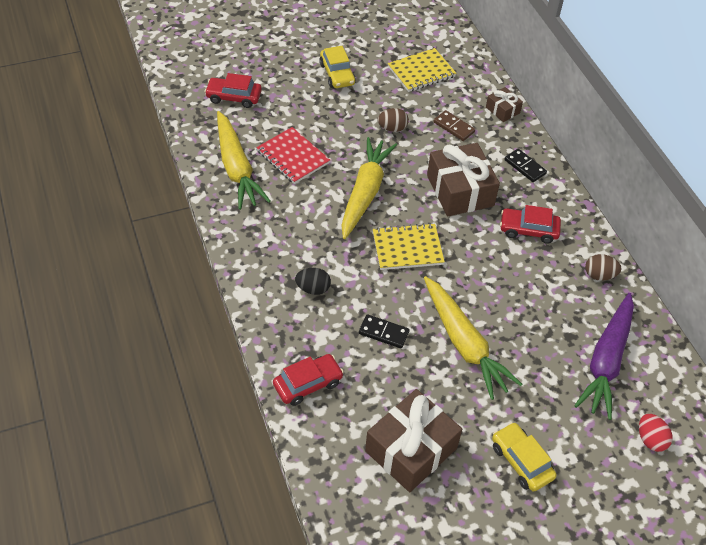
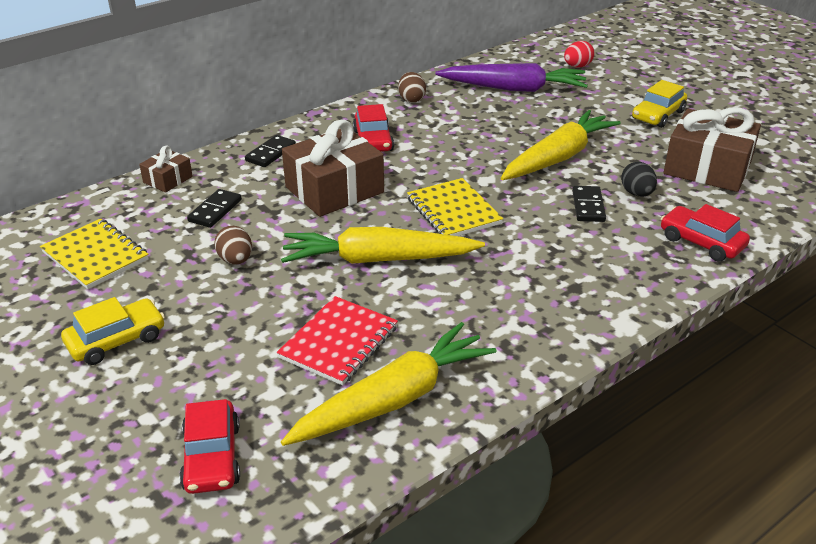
camera: 105 degrees left, 15 degrees down
black egg [295,268,331,295] -> black egg moved to [621,162,657,197]
brown domino [434,110,475,141] -> black domino [187,189,242,228]

